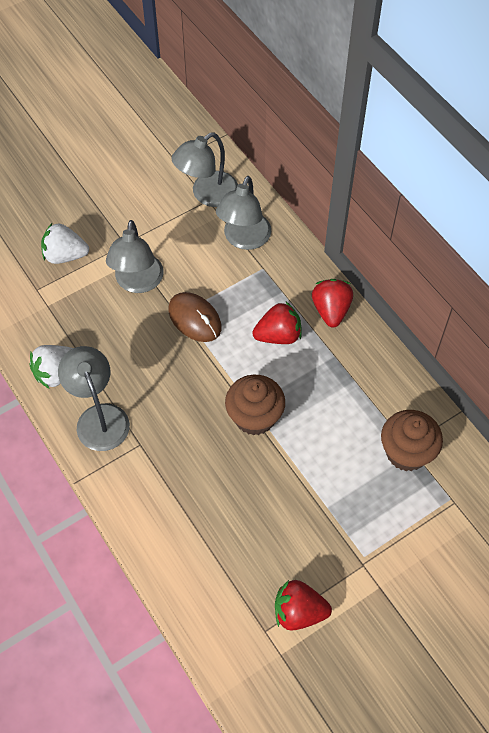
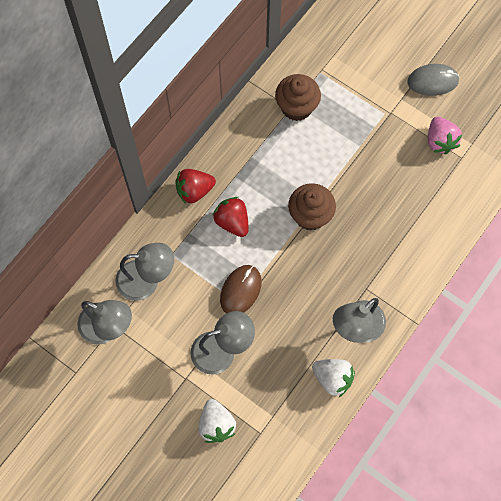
camera: 110 degrees left, 10 degrees up
red strawberry [275,580,332,631] -> pink strawberry [428,117,462,154]
none -> grey mouse [408,64,460,96]

